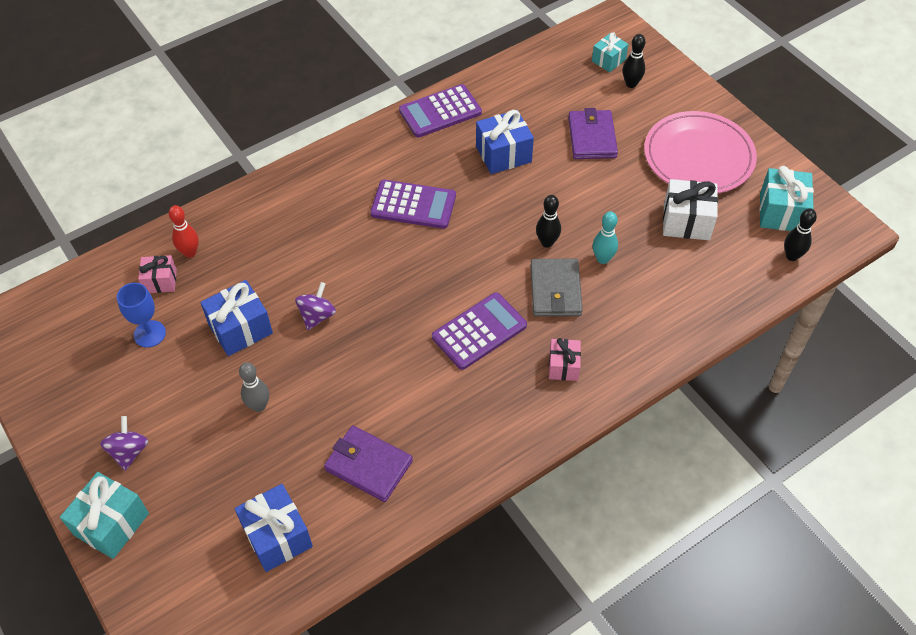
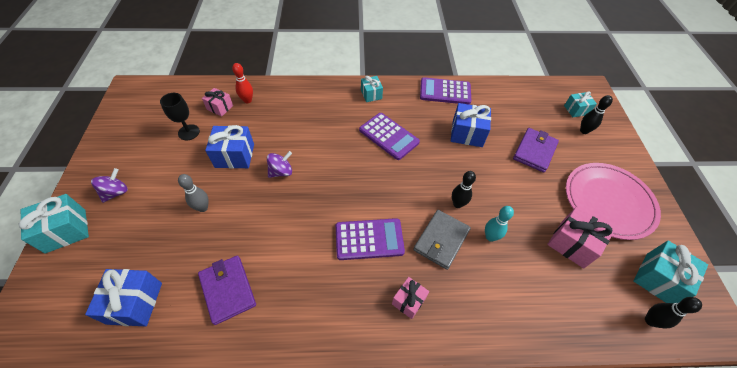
camera: 30 degrees right, 0 degrees up
blue goblet [117,283,166,348] -> black goblet [160,93,200,140]
white gift [663,179,718,240] -> pink gift [547,207,615,268]
none -> turquoise gift [361,76,383,102]

